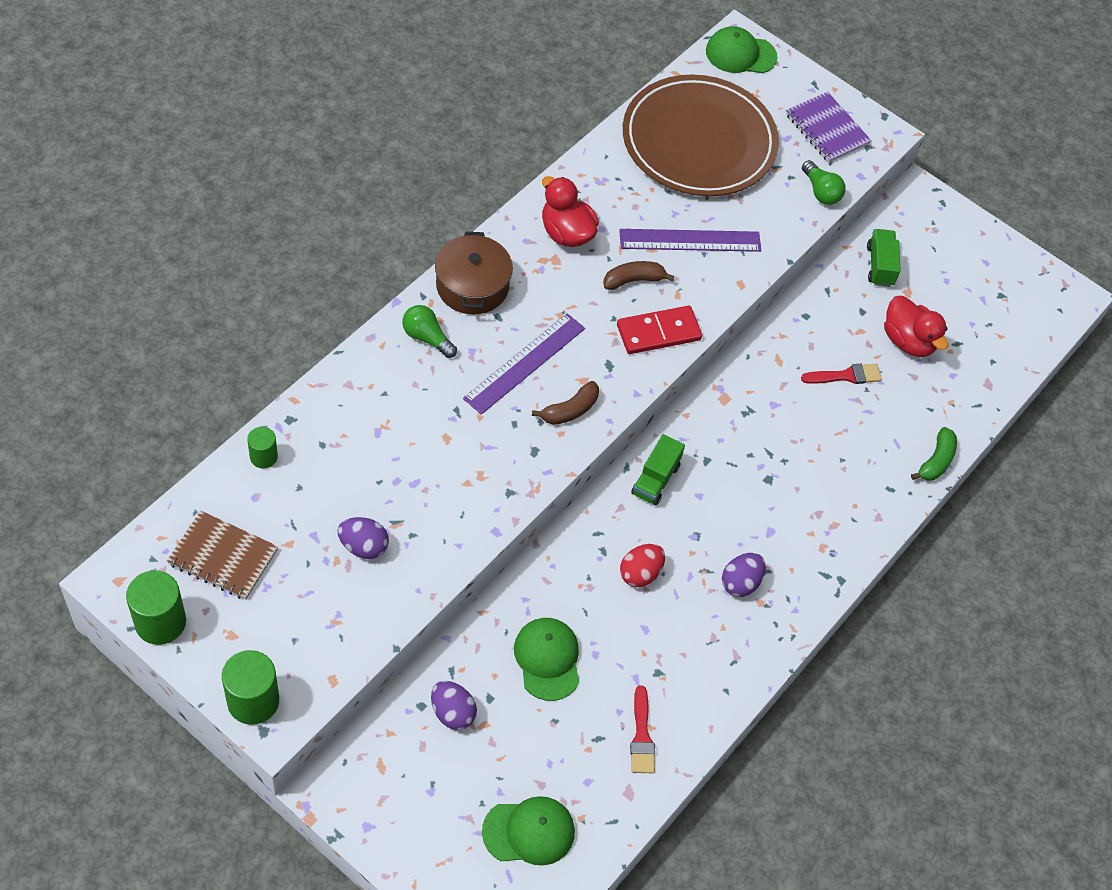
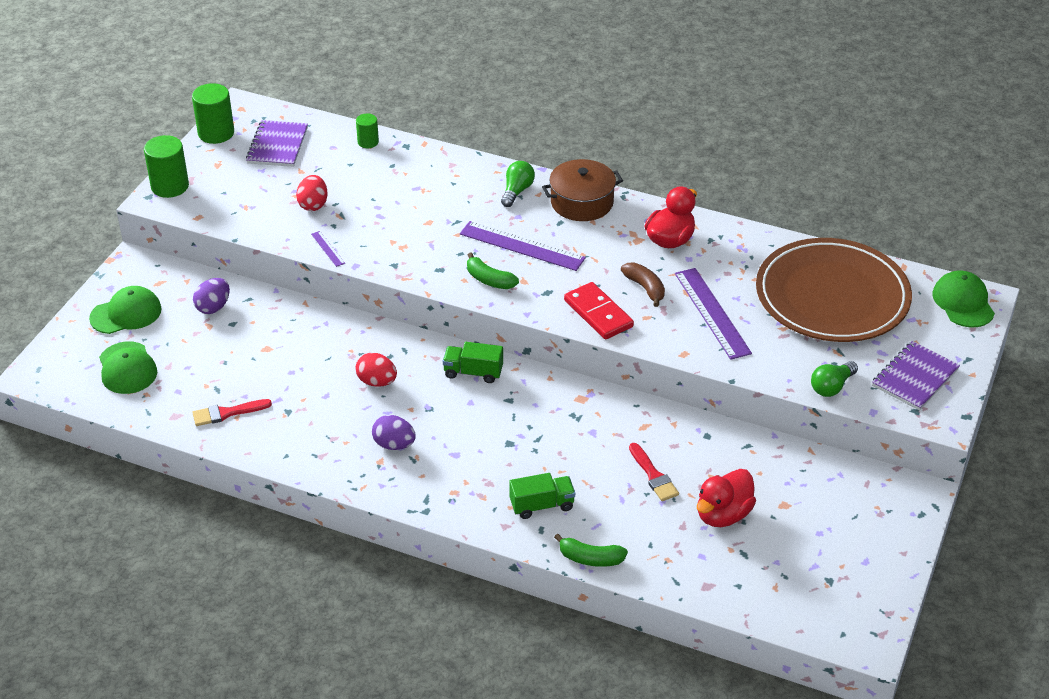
camera: 80 degrees right, 15 degrees down
brown notebook [167,510,278,600] -> purple notebook [246,120,308,167]
purple egg [337,517,389,559] -> red egg [296,175,328,211]
green cap [514,618,579,701] -> green cap moved to [89,286,162,334]
brown banana [532,381,599,425] -> green banana [467,252,519,289]
green truck [867,229,901,287] -> green truck moved to [509,473,575,519]
none -> purple ruler [311,231,345,267]

